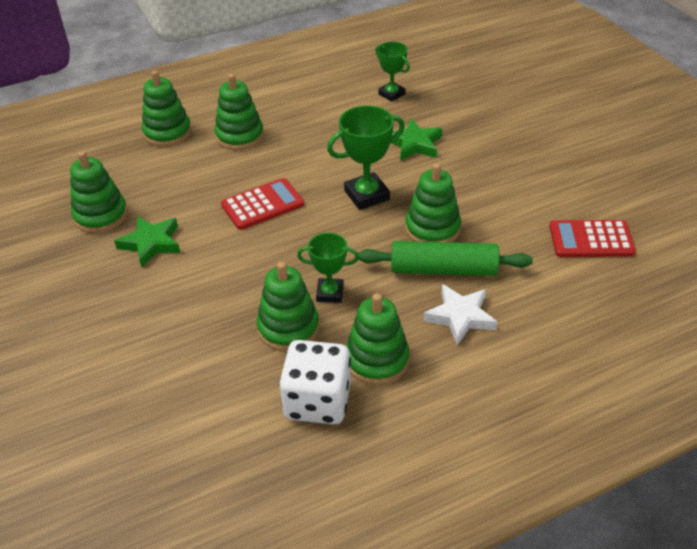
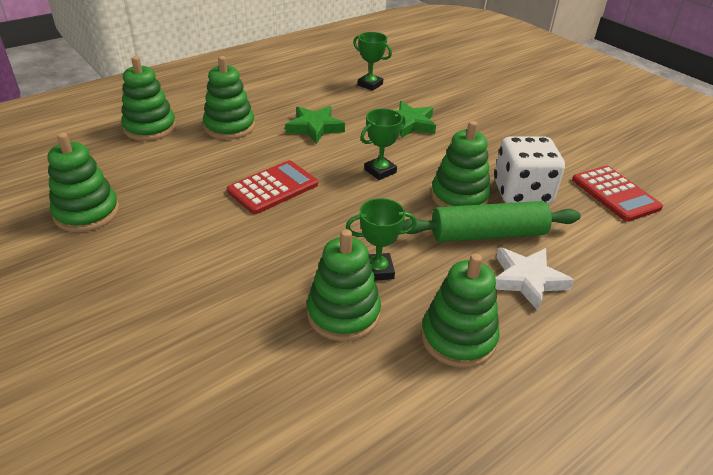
camera: 15 degrees left, 5 degrees down
green star [114,216,180,267] -> green star moved to [285,106,345,144]
white dice [279,340,351,425] -> white dice moved to [494,137,565,204]
green trophy [327,105,405,210] -> green trophy [360,109,406,180], size x0.65
red calculator [549,220,636,257] -> red calculator turned 105 degrees counterclockwise [572,166,663,222]

